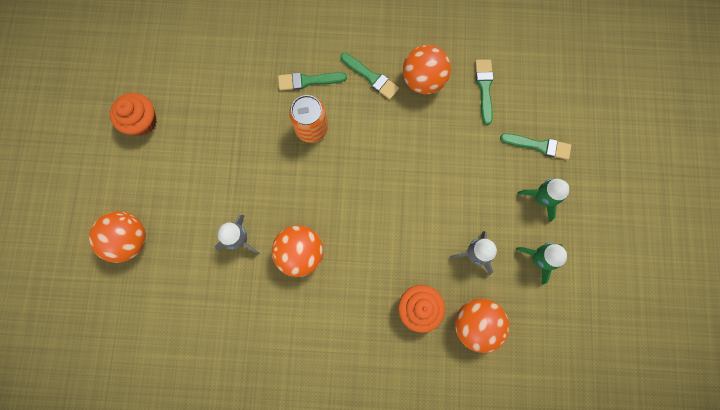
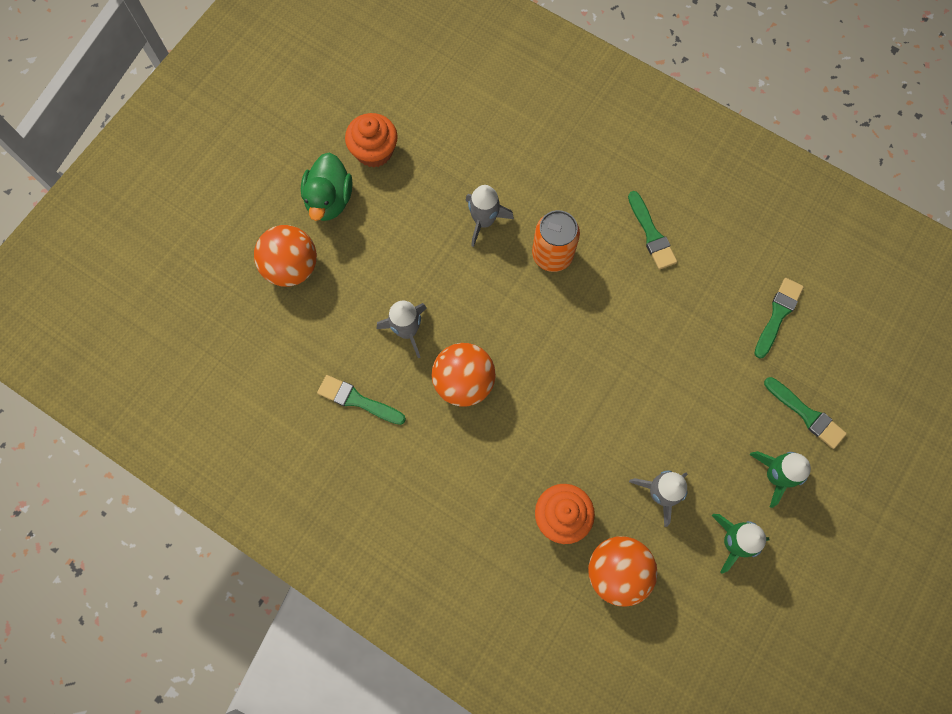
camera: 30 degrees right, 5 degrees down
green brush [278,72,347,91] -> green brush moved to [317,375,406,425]
orange ball [403,45,451,94] -> none
none -> green duck [301,153,352,221]
none -> grey rocket [465,185,514,247]

